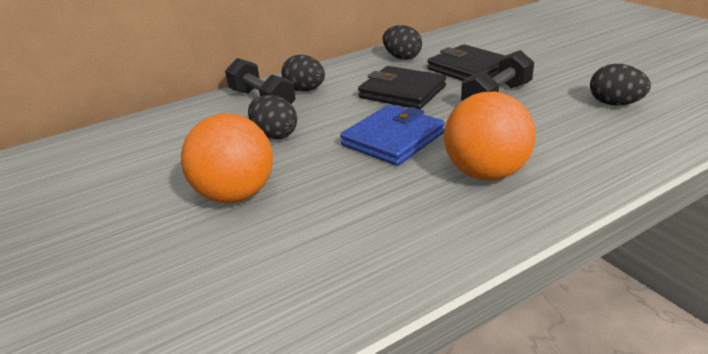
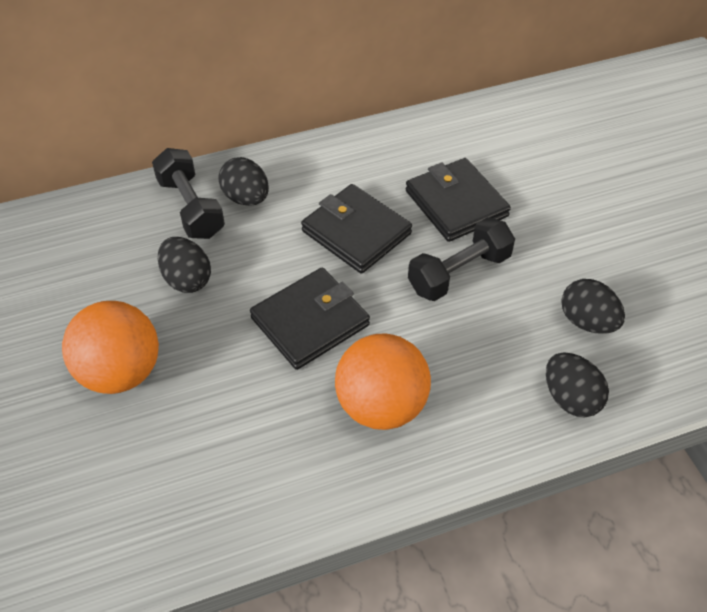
camera: 10 degrees right, 20 degrees up
blue wallet [340,105,445,166] -> black wallet [250,268,370,370]
black egg [383,25,422,60] -> black egg moved to [546,353,609,417]

